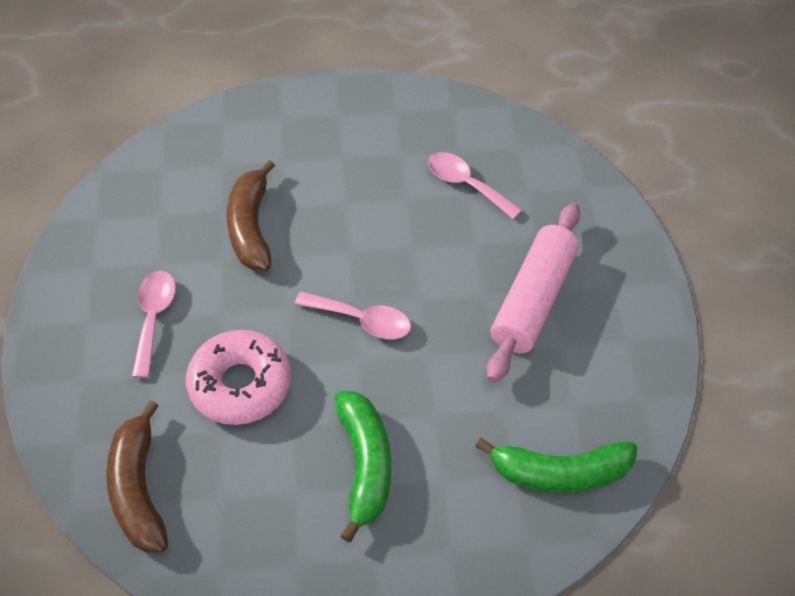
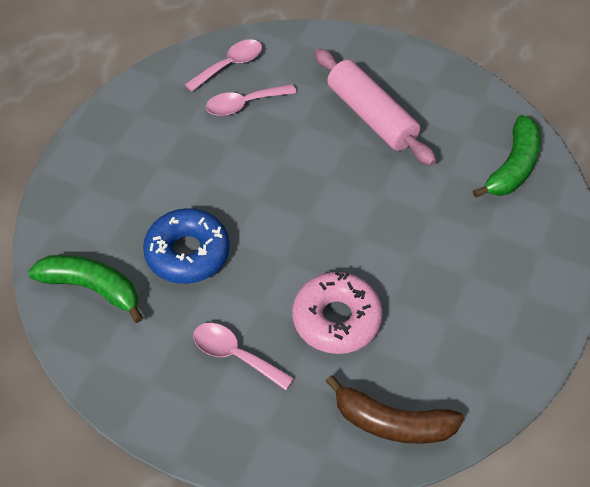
camera: 60 degrees left, 0 degrees up
brown banana [227,160,275,271] -> blue donut [143,208,230,284]
pink spoon [295,291,411,339] -> pink spoon moved to [184,39,262,92]
green banana [335,391,391,542] -> green banana moved to [28,255,143,323]

